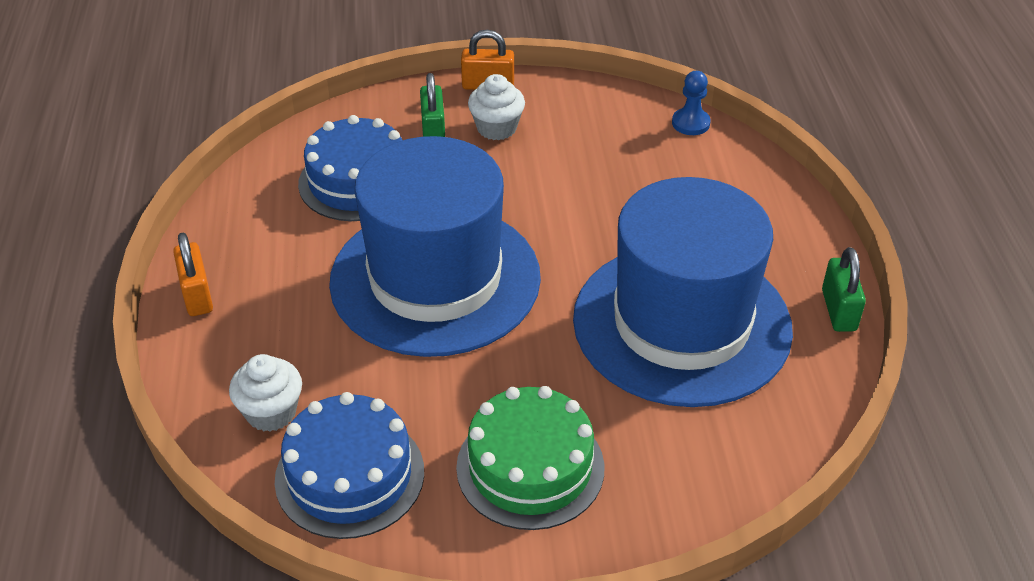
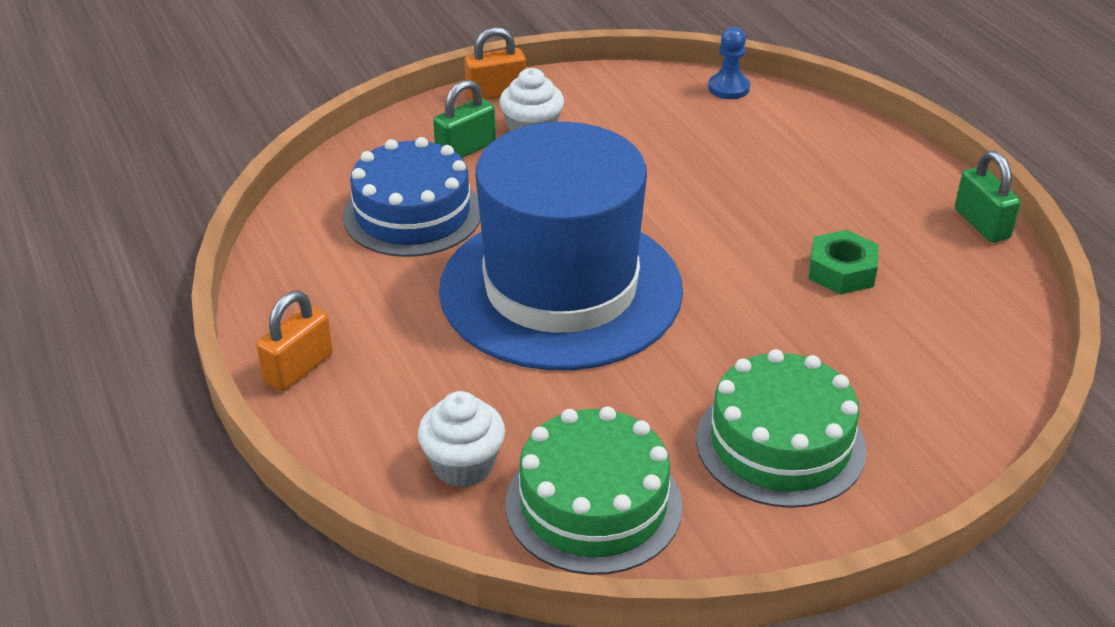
camera: 20 degrees left, 5 degrees down
orange padlock [173,233,213,316] -> orange padlock turned 75 degrees clockwise [256,291,333,391]
blue cake [275,392,424,539] -> green cake [506,406,682,575]
green padlock [420,73,445,137] -> green padlock turned 75 degrees clockwise [433,80,496,158]
blue hat [573,177,793,407] -> green nut [808,230,879,295]

